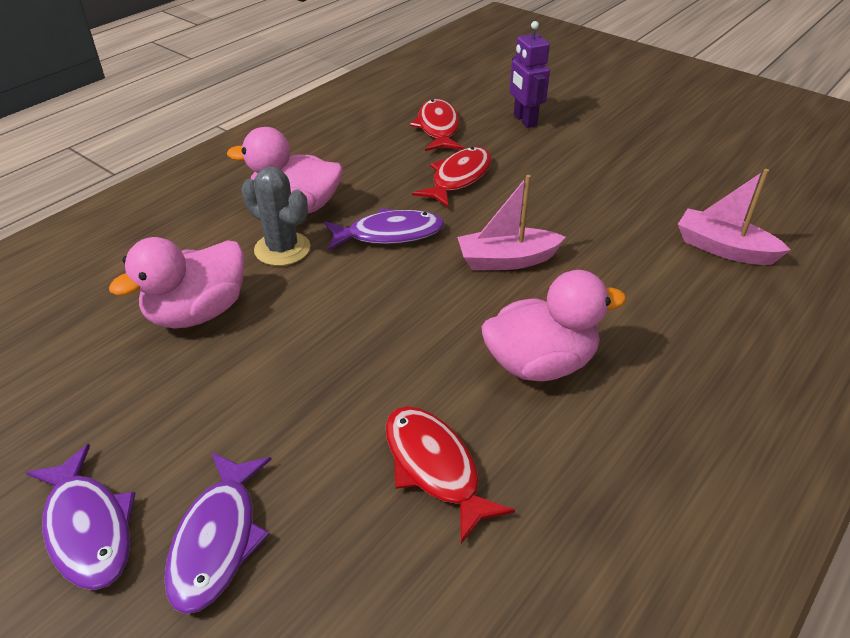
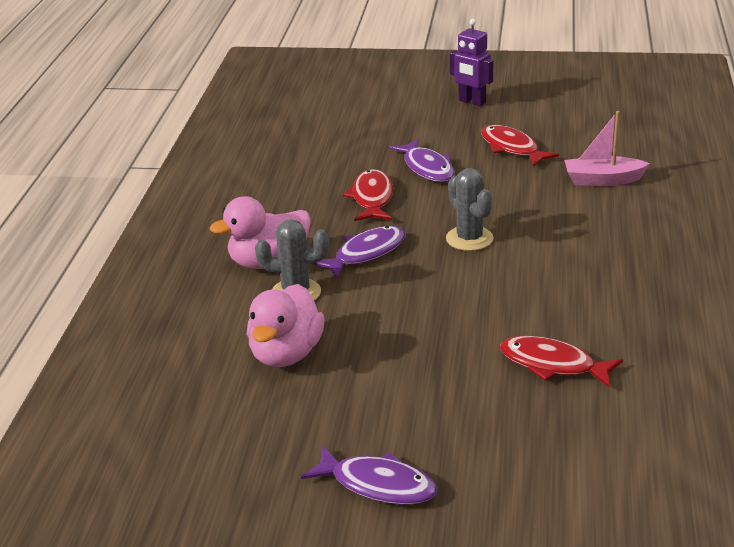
camera: 30 degrees left, 10 degrees down
purple fish [164,452,272,614] -> purple fish moved to [389,139,455,182]
red fish [410,99,463,151] -> red fish moved to [481,125,559,167]
pink boat [457,175,566,270] -> grey cactus [446,168,494,251]
pink duck [481,270,626,381] -> none
purple robot [510,21,550,128] -> purple robot moved to [450,19,493,106]

